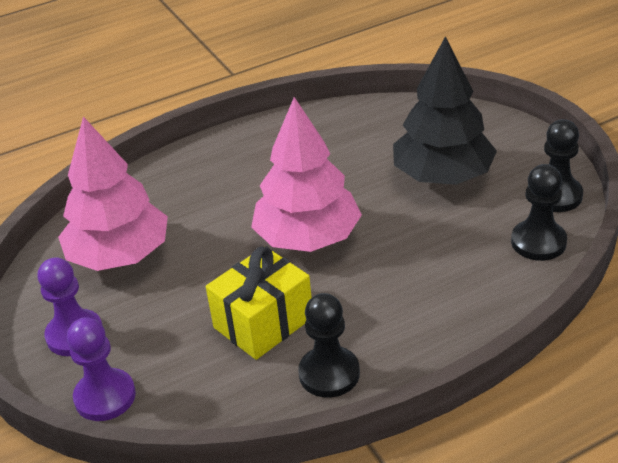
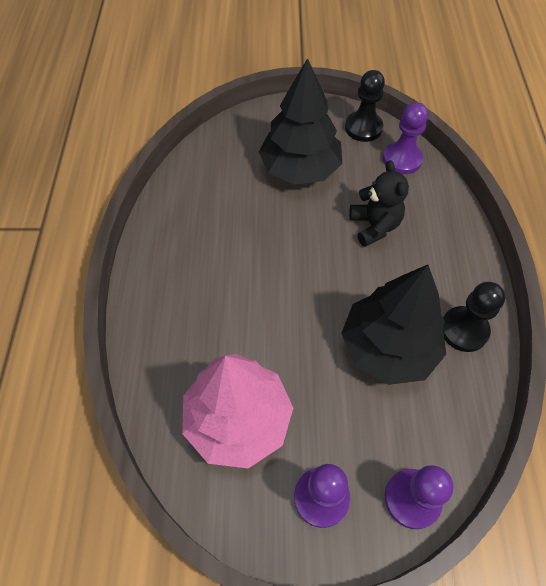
camera: 65 degrees left, 20 degrees up
yellow gift [206,246,312,360] -> black tree [341,265,446,385]
pink tree [251,97,362,252] -> none
black pawn [511,164,567,261] -> purple pawn [383,102,428,174]
none -> black teddy bear [349,160,409,247]

